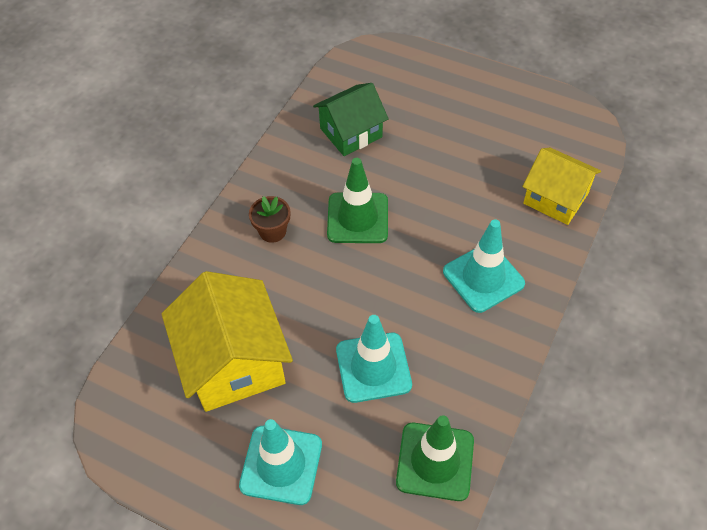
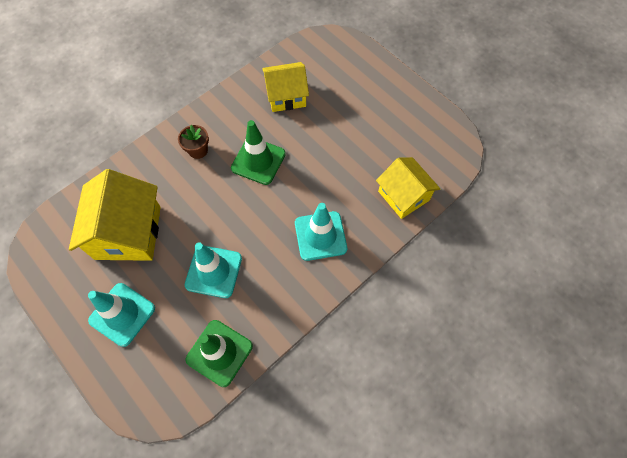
camera: 20 degrees right, 10 degrees up
green house [313,83,389,156] -> yellow house [262,62,309,112]

